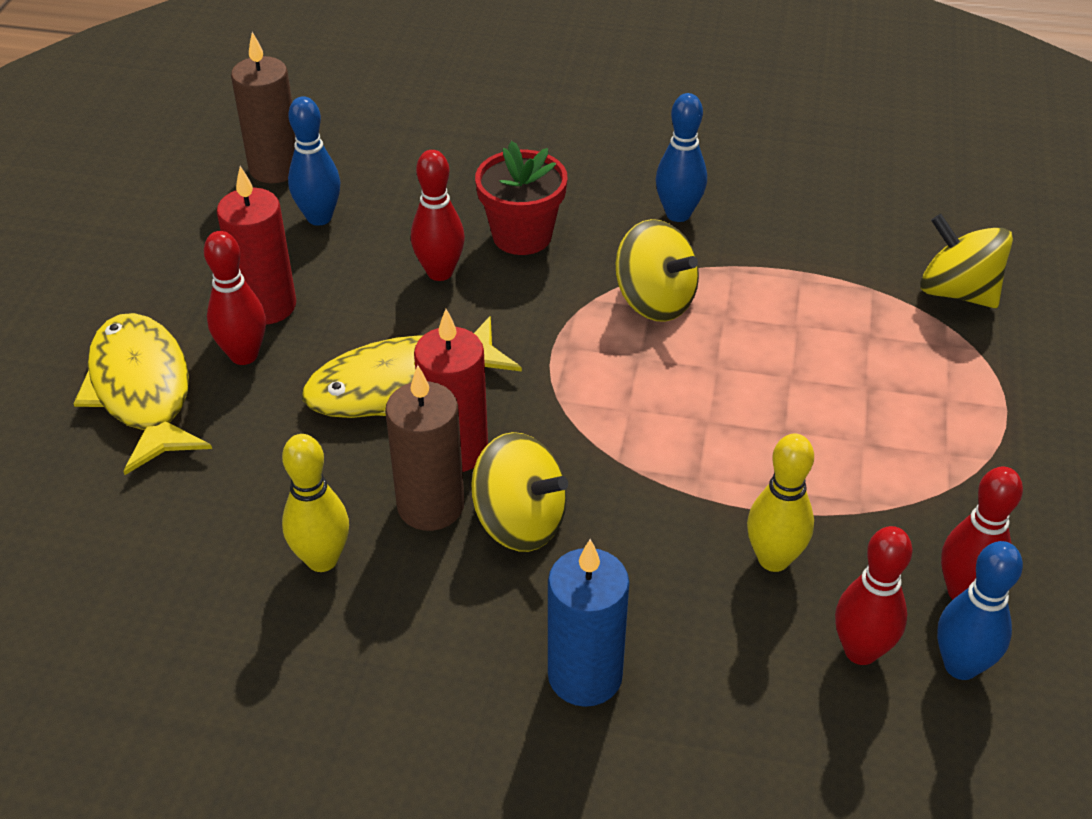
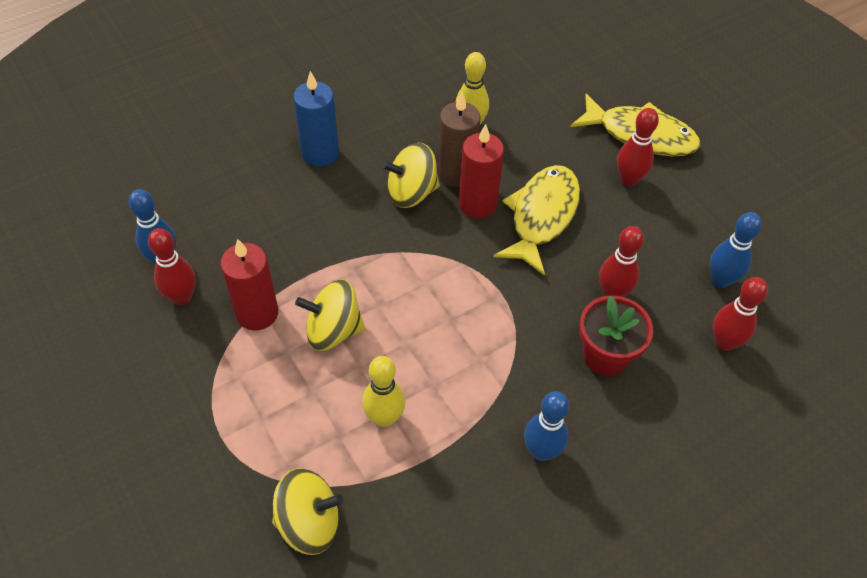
camera: 135 degrees right, 10 degrees up
red candle [217,166,296,324] -> red candle moved to [220,239,278,330]
brown candle [231,32,296,183] -> none
yellow spinning top [616,219,699,322] -> yellow spinning top moved to [295,280,365,351]
yellow bowling pin [747,433,814,572] -> yellow bowling pin moved to [362,356,405,427]
red bowling pin [835,526,913,665] -> red bowling pin moved to [713,277,768,351]

